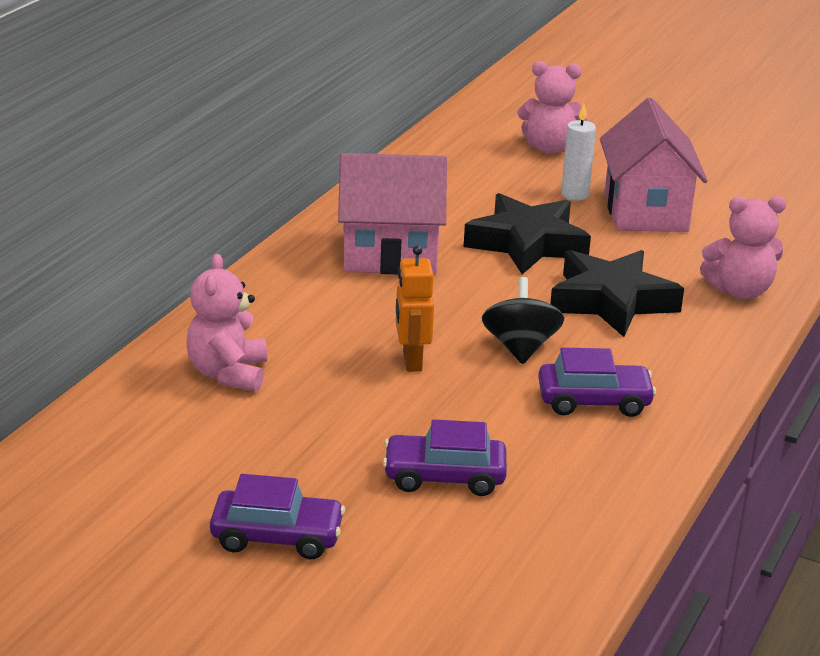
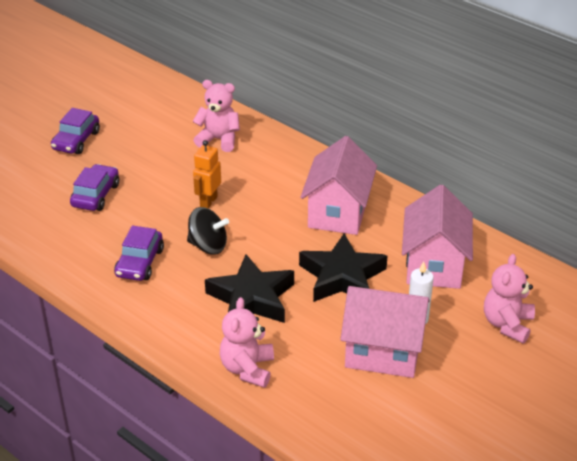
camera: 105 degrees right, 10 degrees up
orange robot [396,245,434,372] -> orange robot turned 75 degrees counterclockwise [193,140,221,209]
none -> pink house [402,185,473,289]

